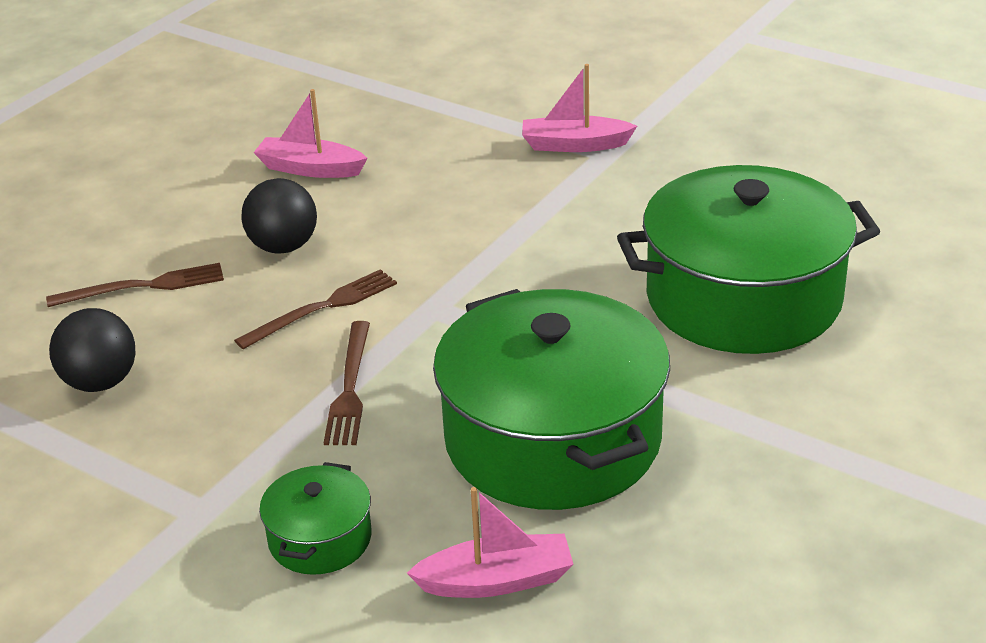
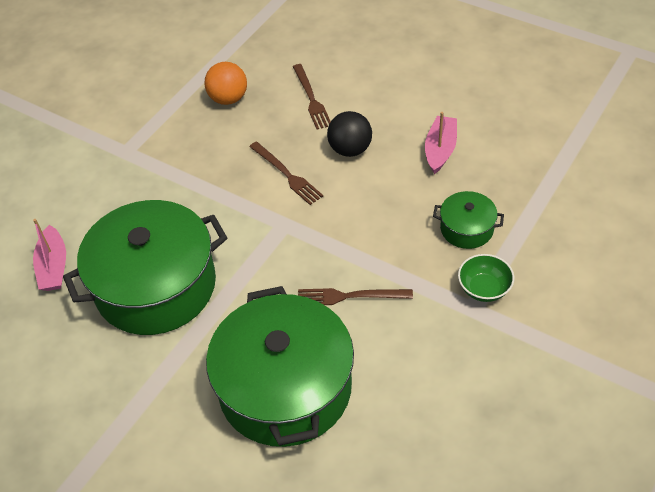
camera: 90 degrees right, 15 degrees up
black ball [49,308,135,392] -> orange ball [204,62,247,105]
green pot [259,462,372,575] -> green pot moved to [433,191,504,249]
brown fork [324,321,370,445] -> brown fork moved to [298,288,413,305]
pink boat [522,64,637,152] -> green bowl [458,254,514,302]

